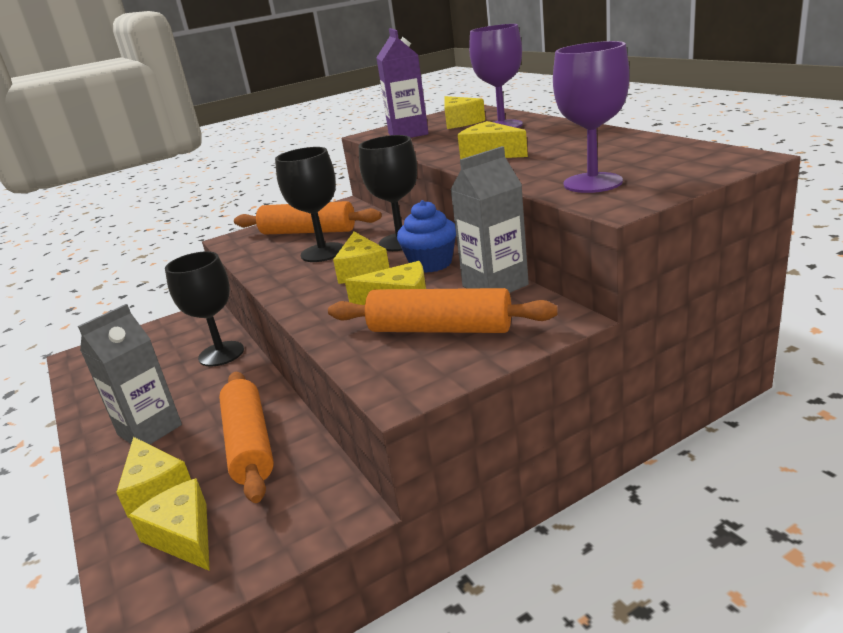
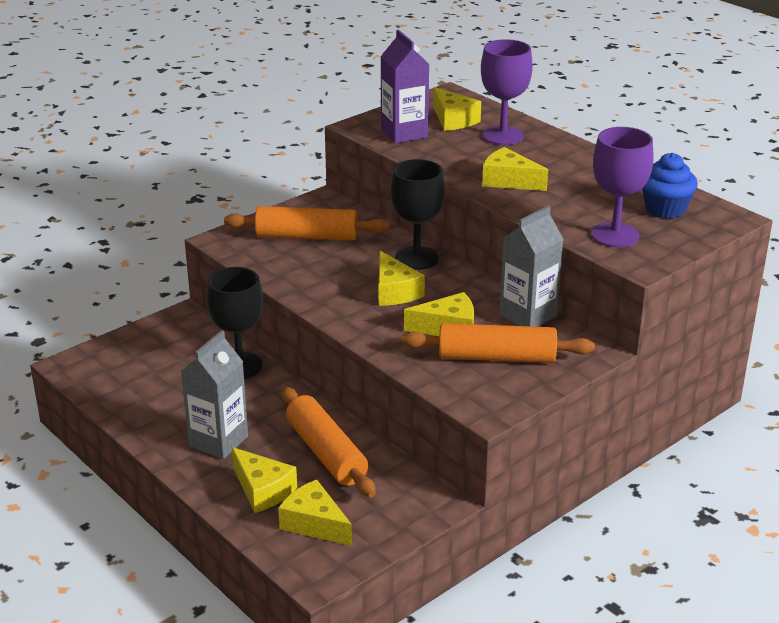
camera: 15 degrees left, 5 degrees up
black goblet [275,147,343,262] -> none
blue cupcake [397,200,456,273] -> blue cupcake moved to [642,153,698,219]

